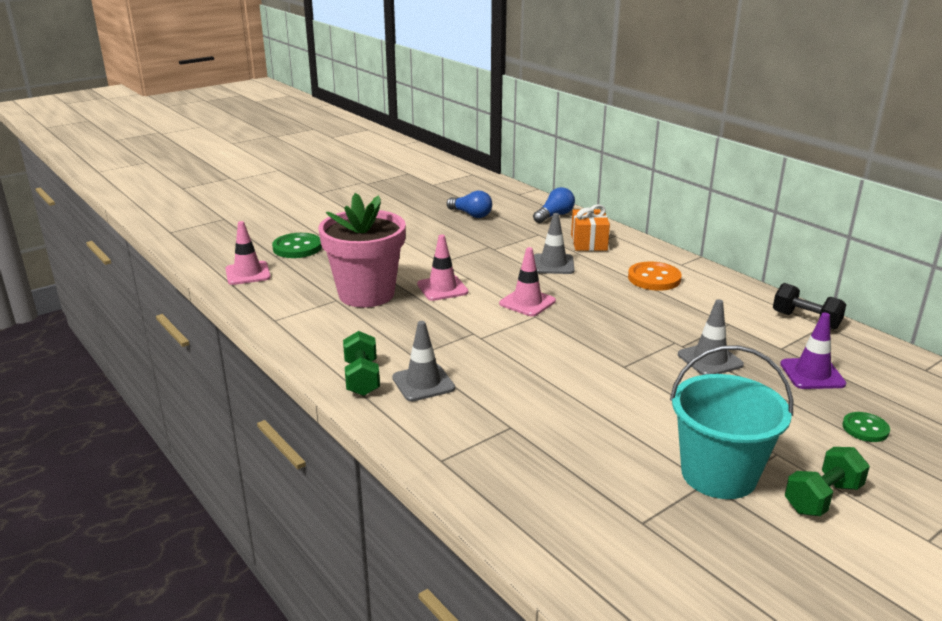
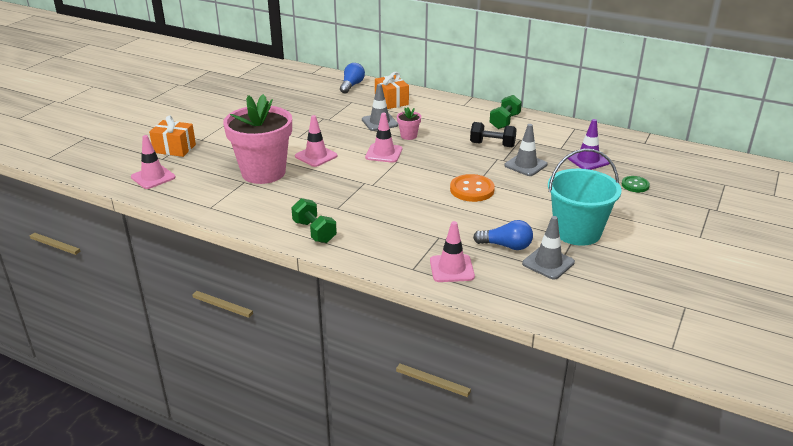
camera: 25 degrees left, 5 degrees up
green button [272,233,322,258] -> orange gift [149,115,196,157]
grey traffic cone [392,321,455,401] -> grey traffic cone moved to [522,216,575,280]
blue light bulb [447,190,492,218] -> blue light bulb moved to [473,220,533,250]
orange button [628,262,682,291] -> orange button moved to [450,174,495,202]
black dumbbell [773,283,846,329] -> black dumbbell moved to [470,122,517,147]
green dumbbell [785,447,870,516] -> green dumbbell moved to [490,95,522,129]
none -> pink flower pot [397,107,421,140]
none -> pink traffic cone [430,221,475,282]

